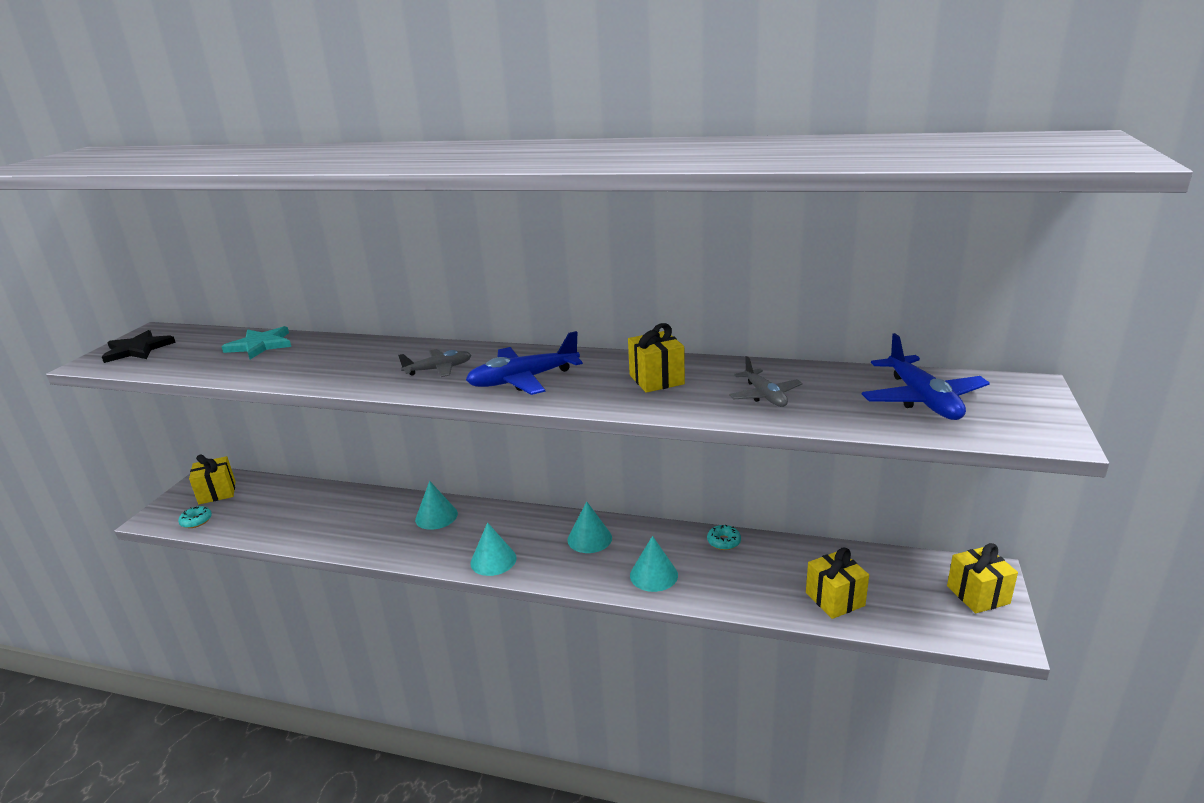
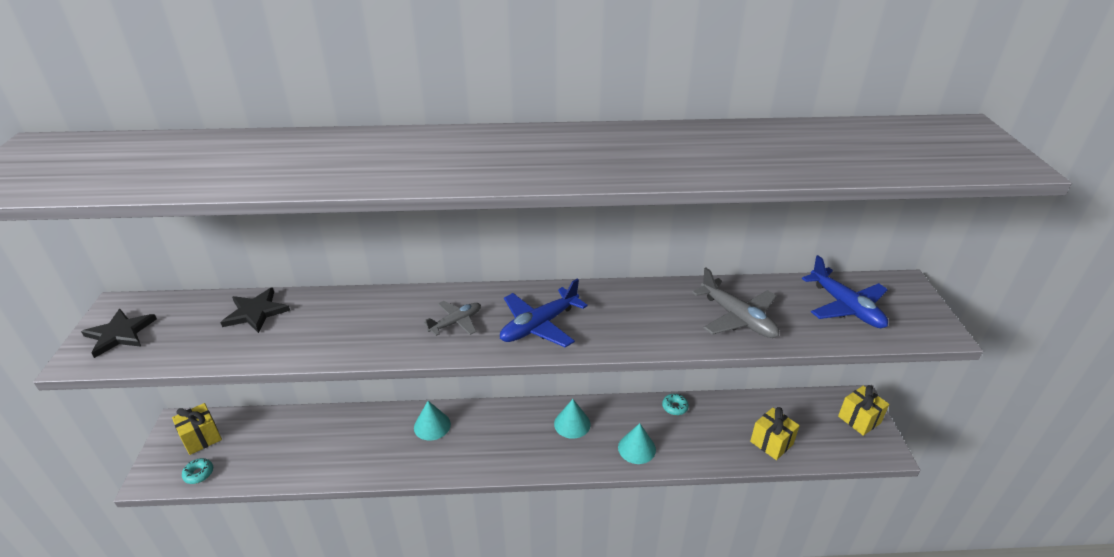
camera: 20 degrees left, 10 degrees up
turquoise star [222,326,291,359] -> black star [220,287,290,333]
turquoise cone [470,522,517,576] -> none
yellow gift [628,323,685,393] -> none
grey plane [729,356,803,407] -> grey plane [692,268,779,338], size x1.60

